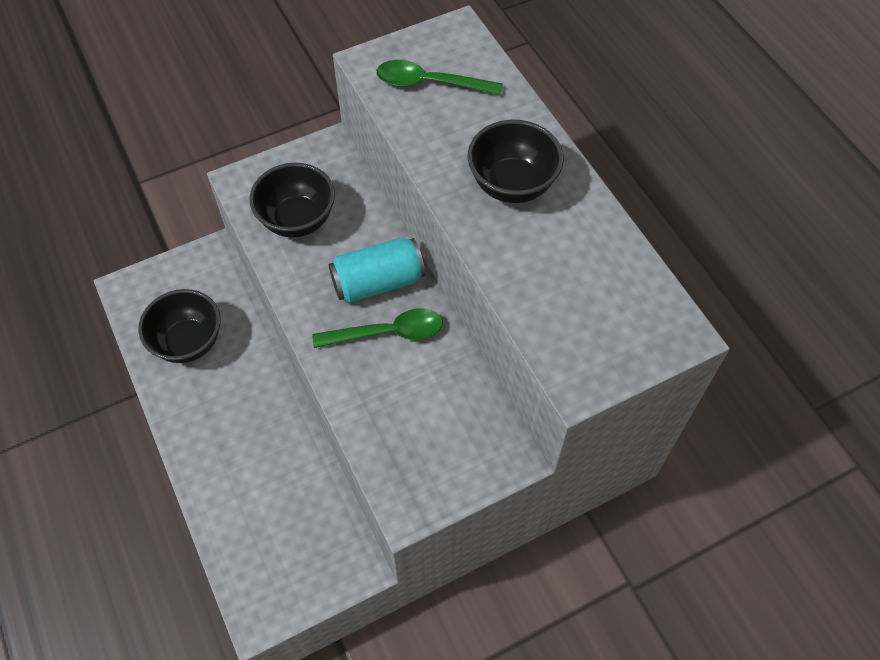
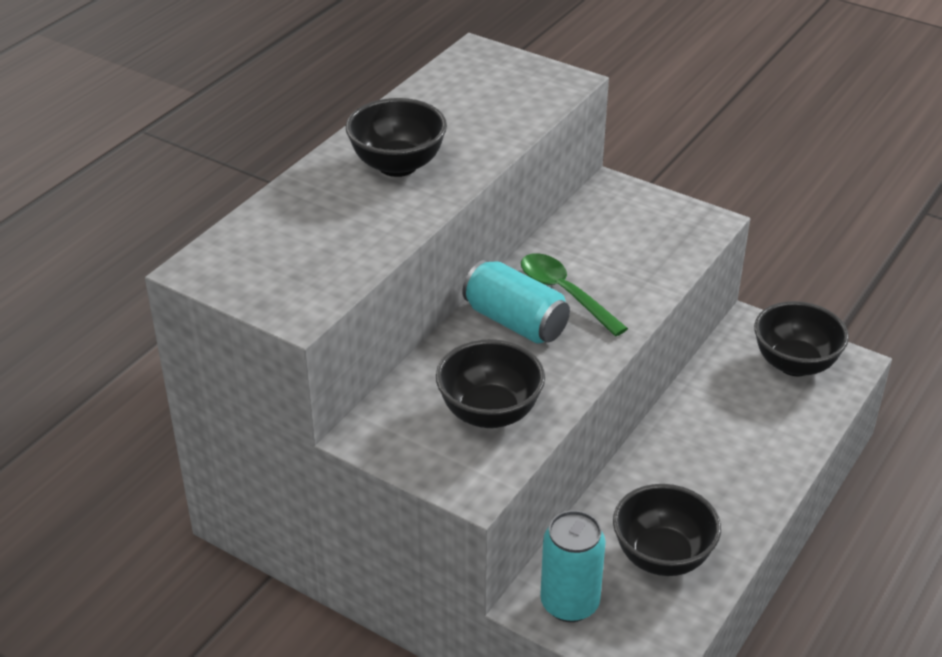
camera: 120 degrees left, 20 degrees down
green spoon [376,60,503,95] -> none
none -> turquoise can [540,510,606,622]
none -> black bowl [754,301,849,376]

